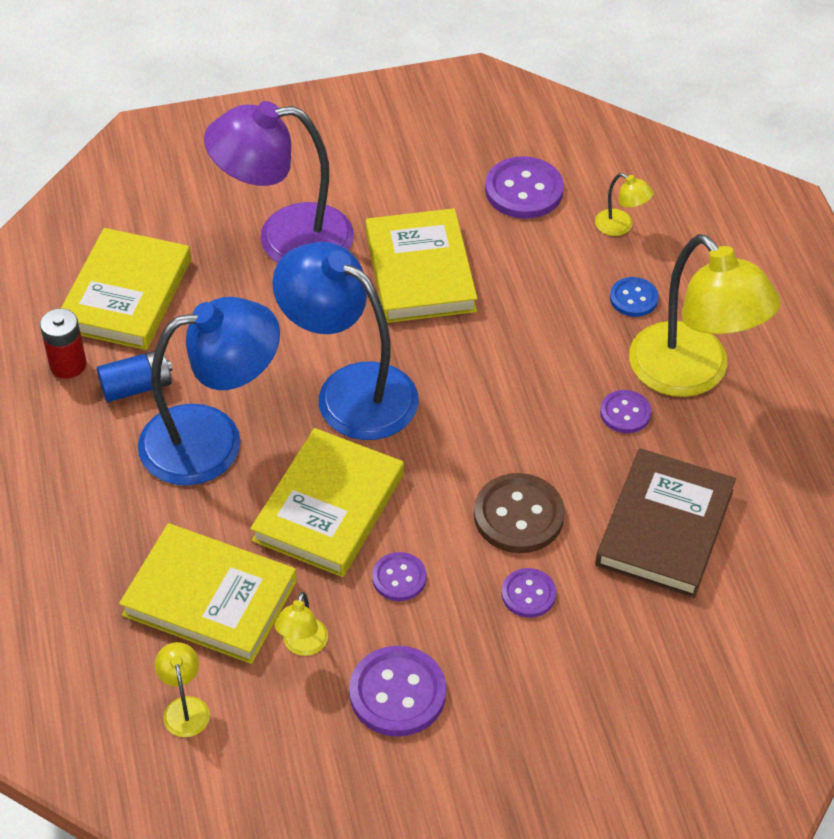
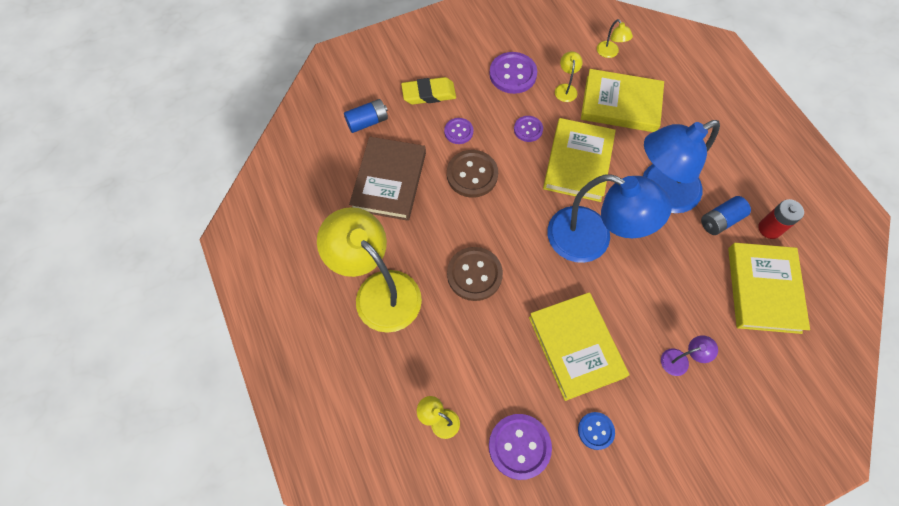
camera: 170 degrees right, 15 degrees up
purple lamp [204,101,354,263] -> purple lamp [661,335,718,376], size x0.41
purple button [600,390,651,433] -> none
blue button [610,277,659,317] -> blue button moved to [578,412,615,450]
none -> blue battery [344,99,388,133]
none -> yellow eraser [401,77,456,104]
none -> brown button [447,247,503,301]

